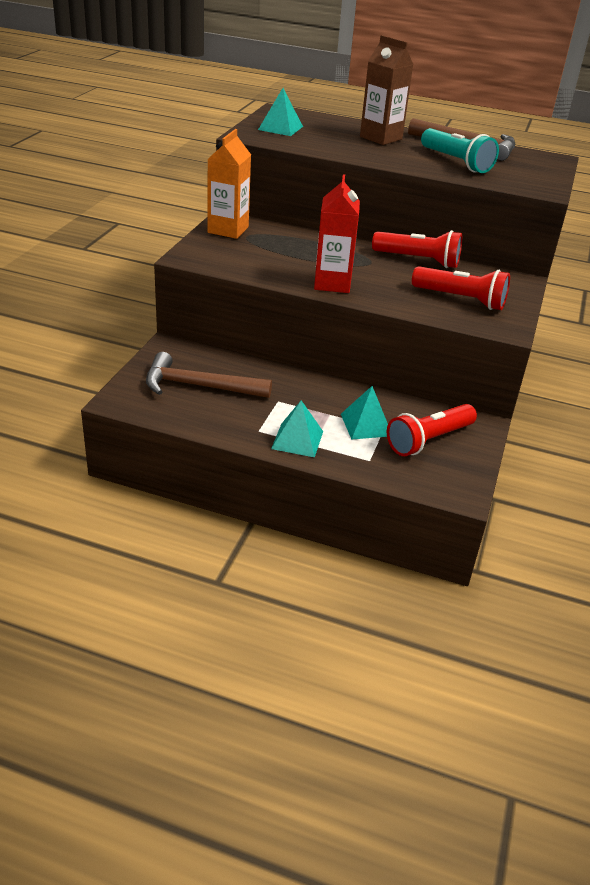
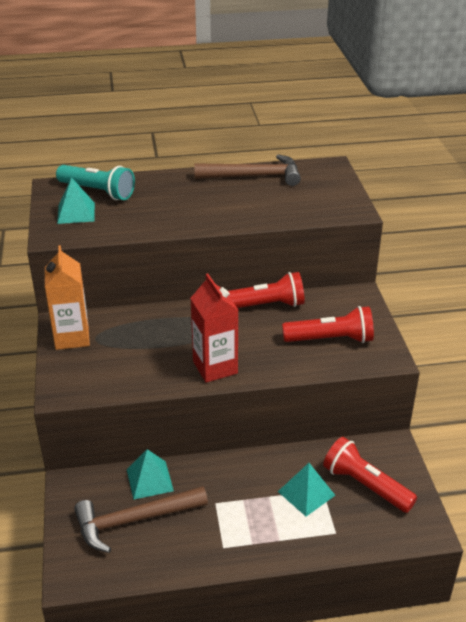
camera: 25 degrees left, 0 degrees up
turquoise pyramid [271,400,323,457] -> turquoise pyramid moved to [127,449,174,500]
brown carton [360,35,413,145] -> none
red flashlight [387,404,477,456] -> red flashlight turned 105 degrees clockwise [323,437,417,513]
turquoise flashlight [421,128,499,173] -> turquoise flashlight moved to [56,165,135,200]

